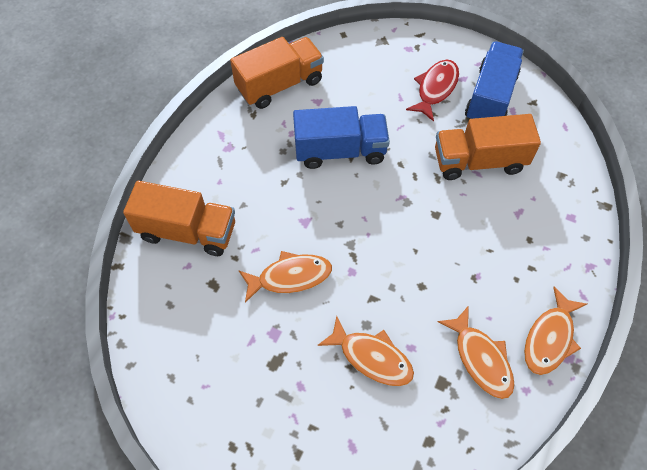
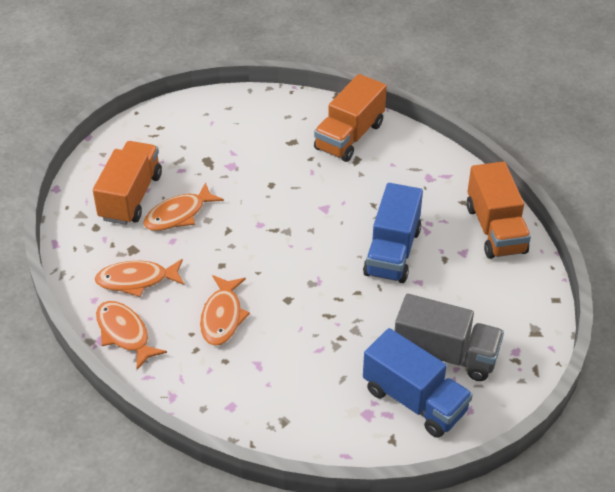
camera: 110 degrees right, 15 degrees down
orange fish [238,251,332,303] -> orange fish moved to [200,275,250,346]
red fish [406,59,459,122] -> grey truck [395,294,504,381]
orange truck [435,114,541,180] -> orange truck moved to [93,141,162,225]

